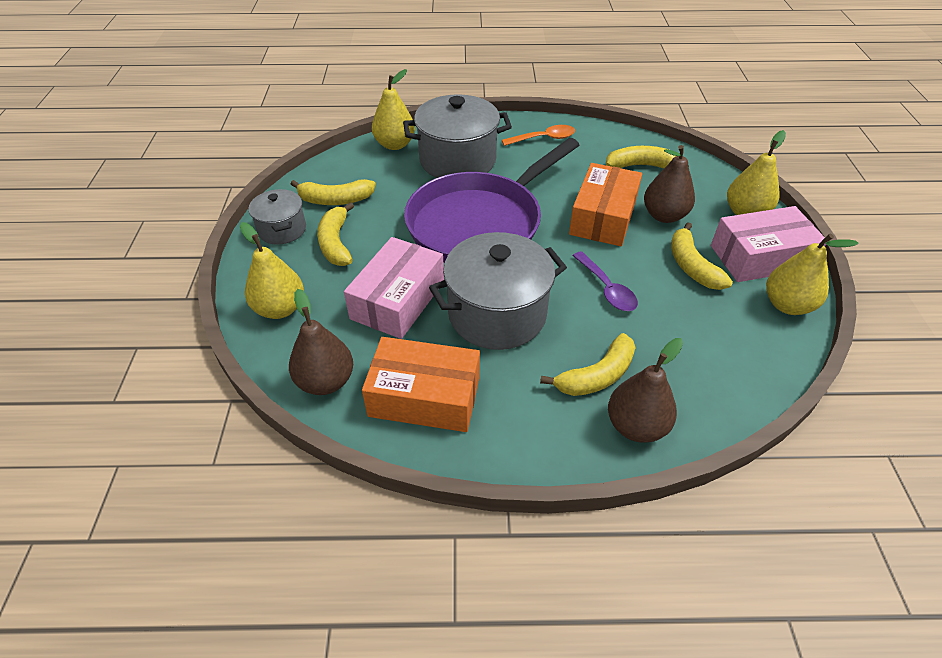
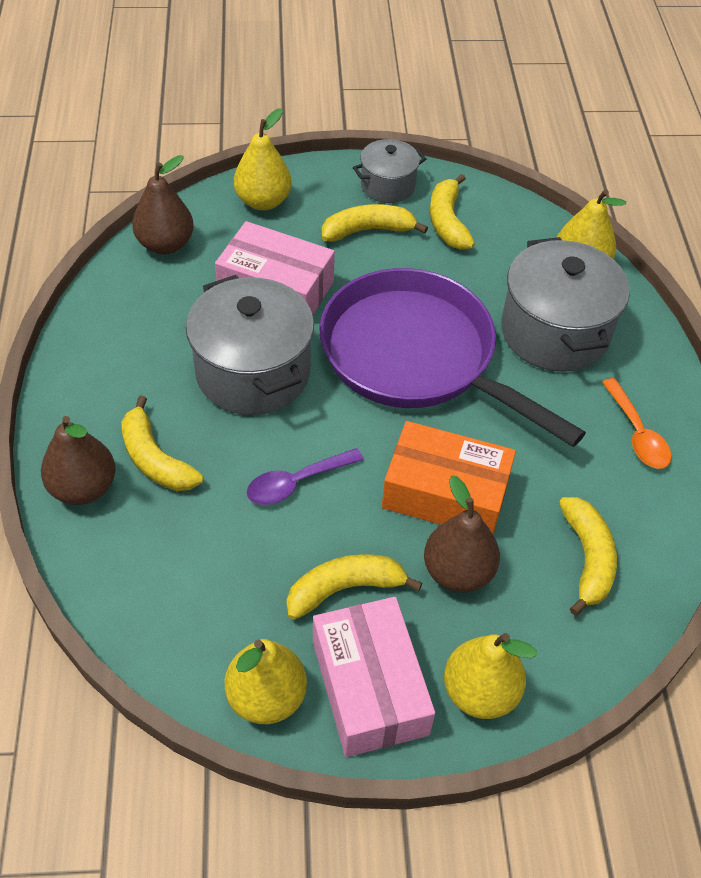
camera: 85 degrees right, 5 degrees up
orange box [362,337,480,432] -> none

